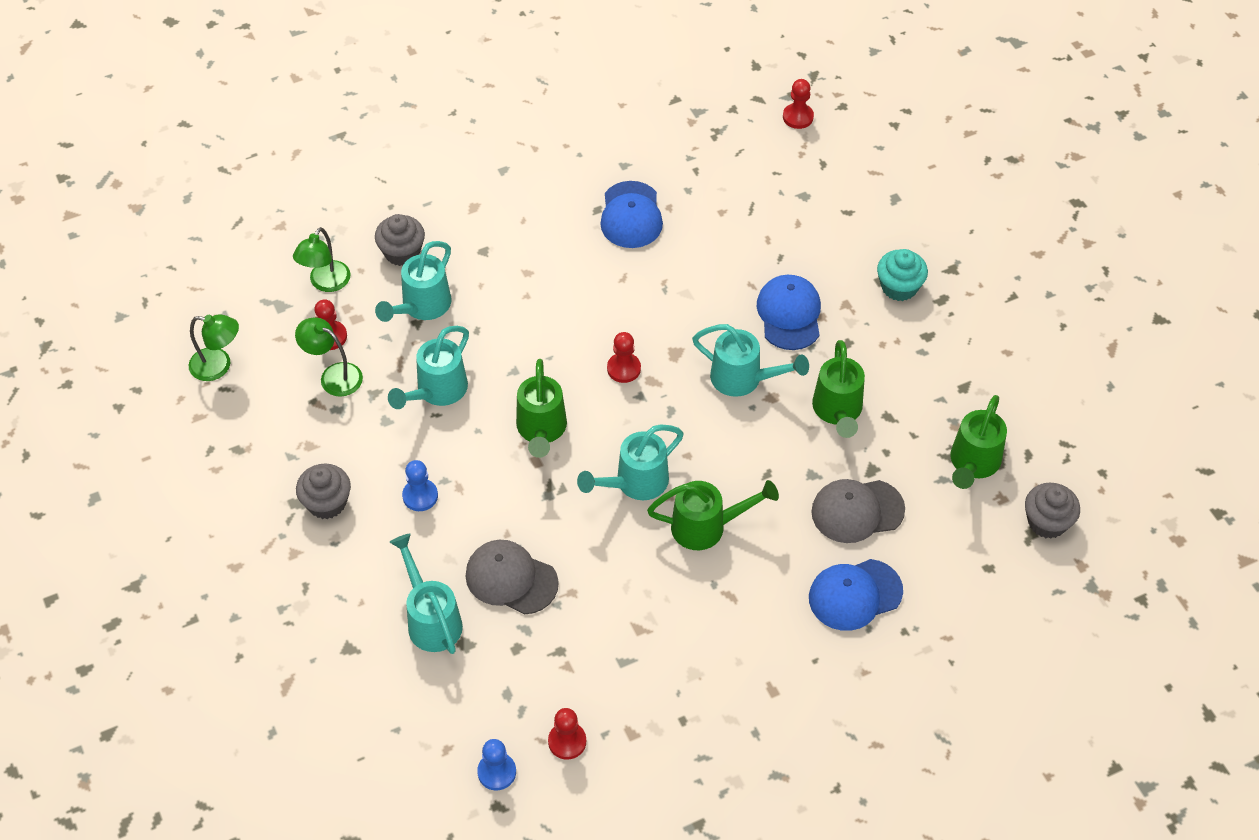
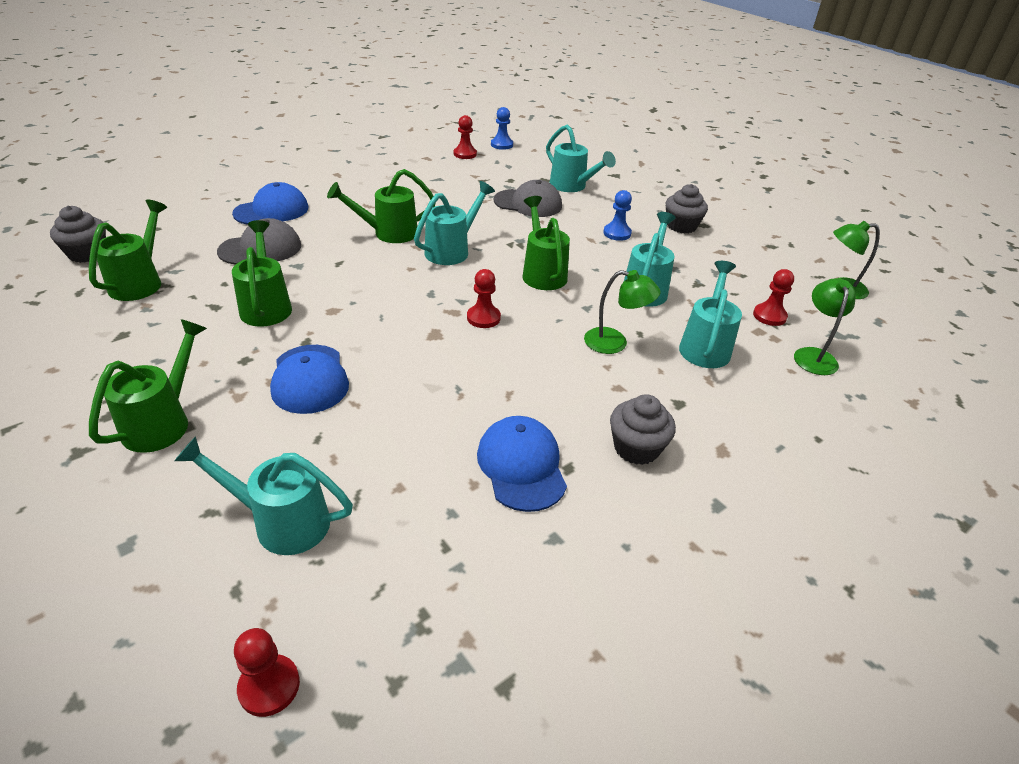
camera: 165 degrees right, 15 degrees down
green lamp [295,317,363,397] -> green lamp moved to [584,270,660,354]
grey cupcake [375,214,425,266] -> grey cupcake moved to [610,394,676,465]
turquoise watering can [692,324,809,397] -> turquoise watering can moved to [174,436,353,555]
turquoise cupcake [877,249,928,301] -> green watering can [89,319,207,453]

